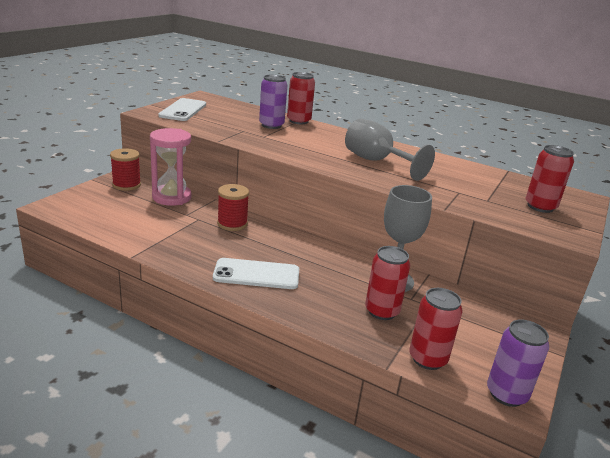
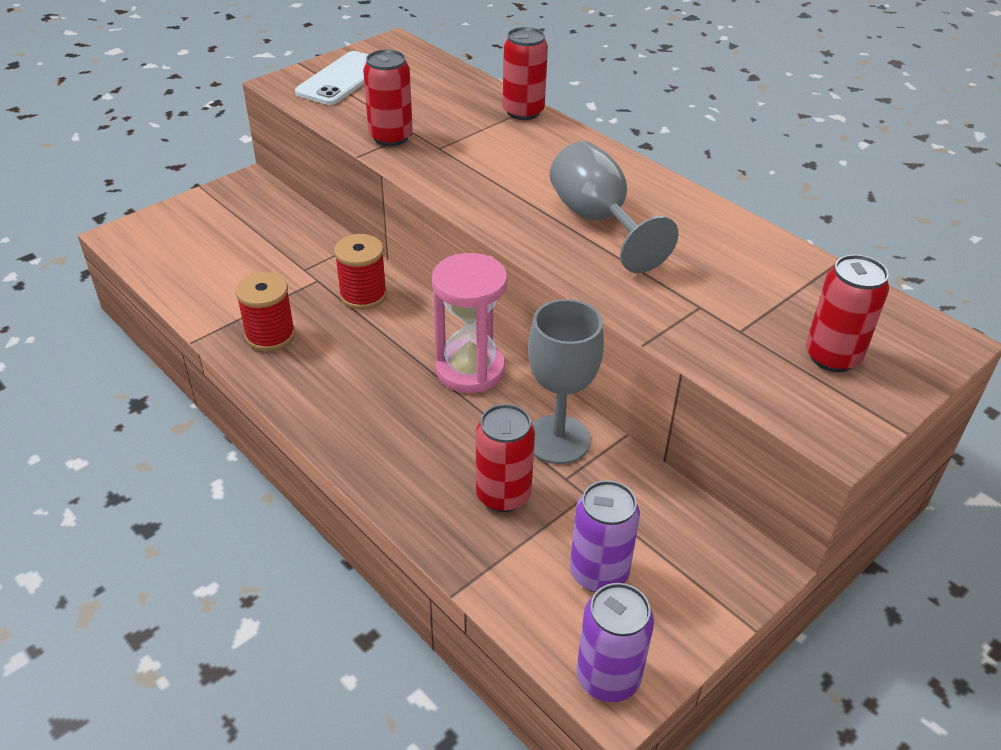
camera: 20 degrees right, 15 degrees up
red spool [110,148,141,191] -> red spool moved to [235,272,295,352]
pink hourglass [150,128,191,206] -> pink hourglass moved to [432,253,507,393]
white phone [213,258,299,289] -> none
purple can [259,75,287,129] -> purple can moved to [570,480,640,592]
red can [409,288,463,370] -> red can moved to [363,49,413,146]

